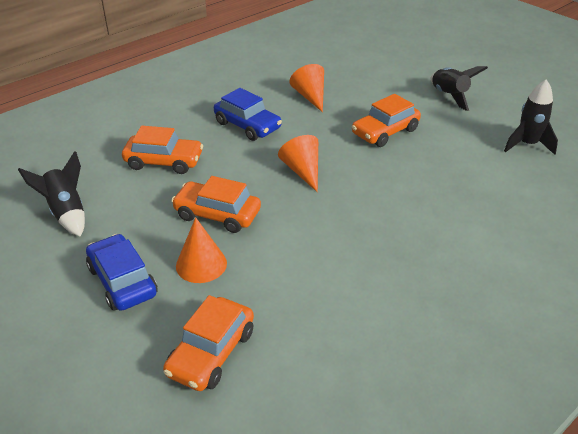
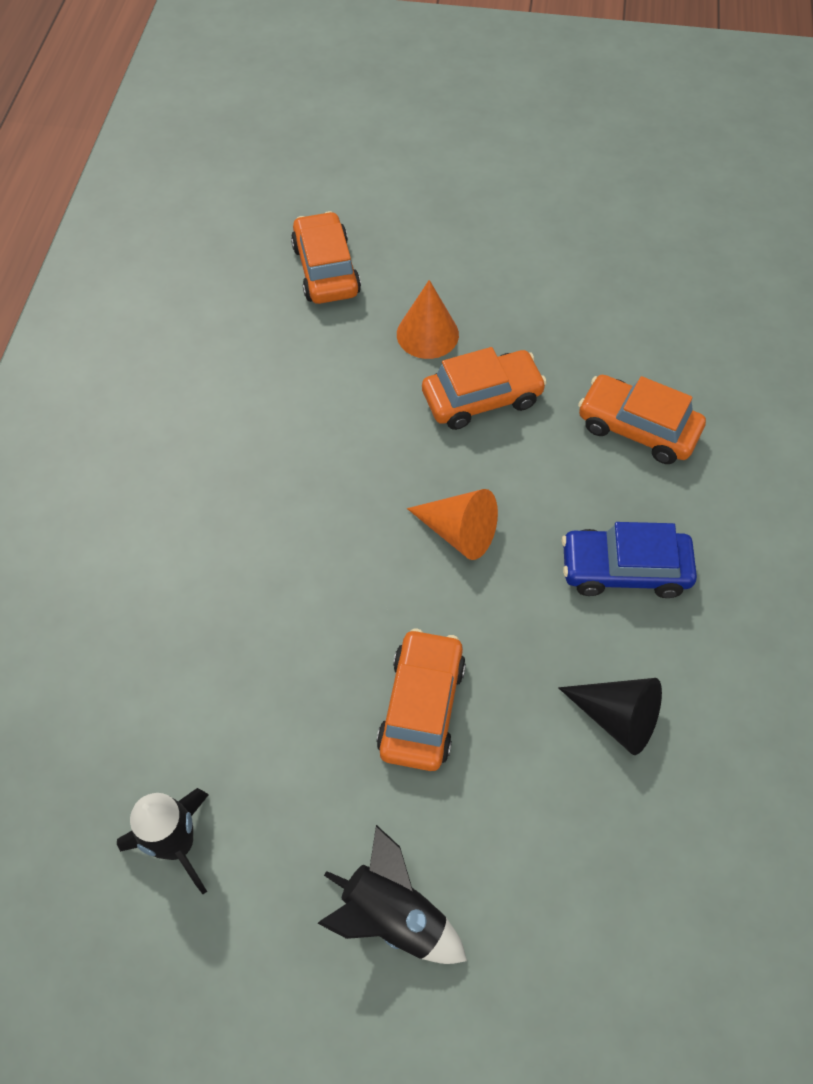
camera: 140 degrees right, 20 degrees up
black rocket [18,151,85,237] -> none
blue car [86,234,158,311] -> none
orange car [122,126,203,174] -> orange car turned 60 degrees clockwise [578,375,706,464]
orange cone [289,64,324,112] -> black cone [558,678,662,755]

